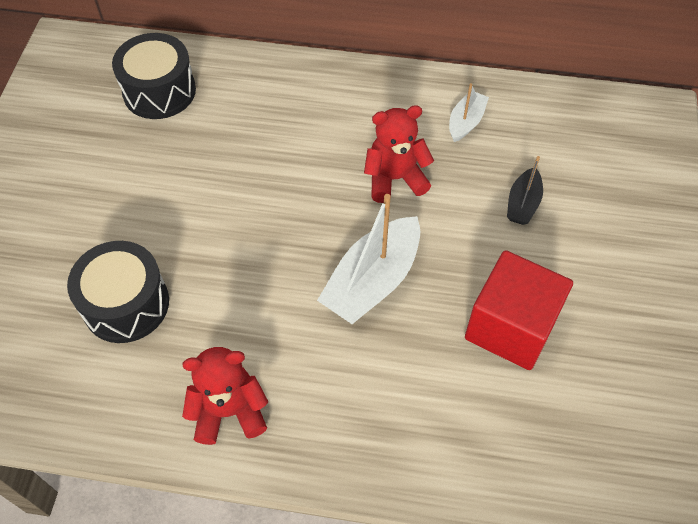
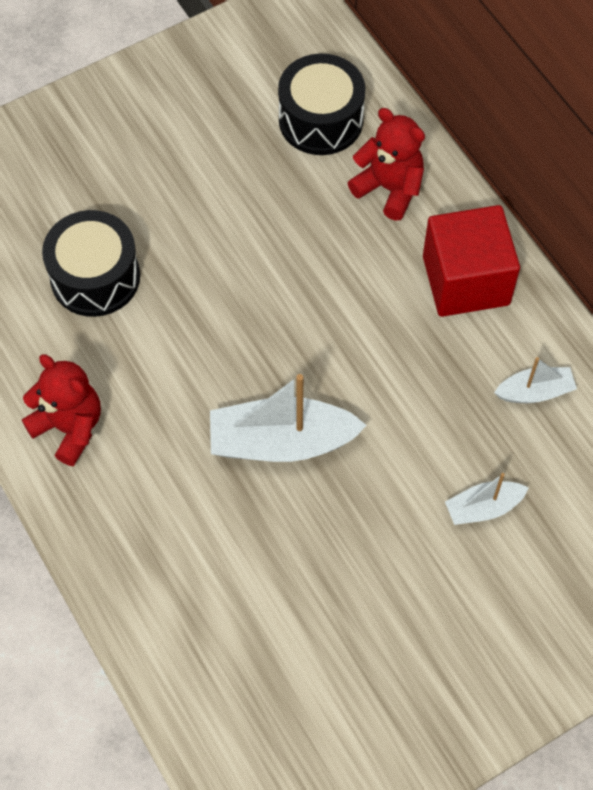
camera: 50 degrees right, 5 degrees up
red teddy bear [364,105,434,203] -> red teddy bear moved to [348,108,425,221]
red cube [465,250,573,370] -> red cube moved to [423,205,520,317]
black boat [507,156,543,225] -> white boat [445,473,529,525]

